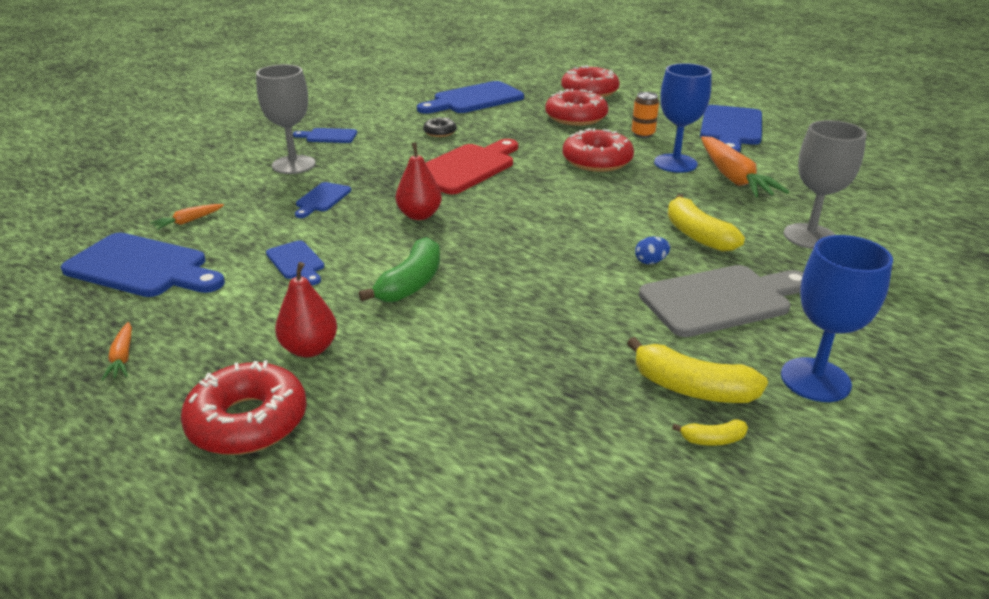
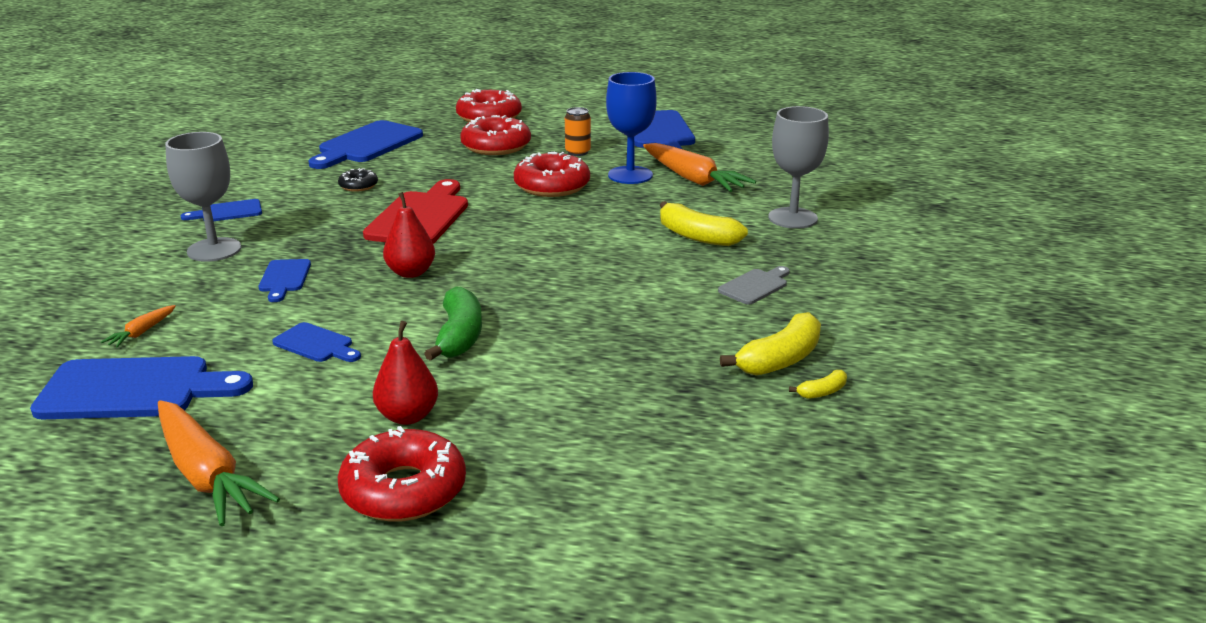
camera: 25 degrees left, 5 degrees down
orange carrot [102,322,132,380] -> orange carrot [158,400,280,526], size x2.20
yellow banana [627,337,768,403] -> yellow banana turned 45 degrees counterclockwise [720,312,821,376]
blue egg [635,236,670,264] -> none
grey cutting board [639,265,803,337] -> grey cutting board [718,266,790,305], size x0.51
blue goblet [781,235,893,402] -> none

